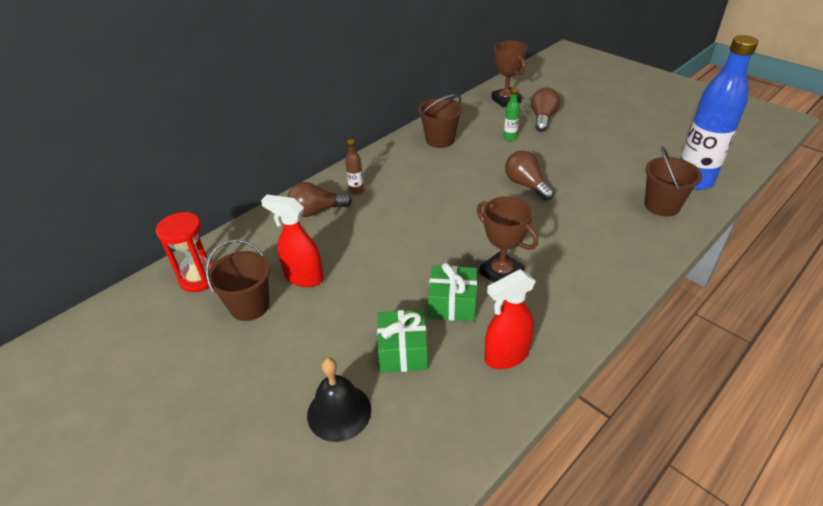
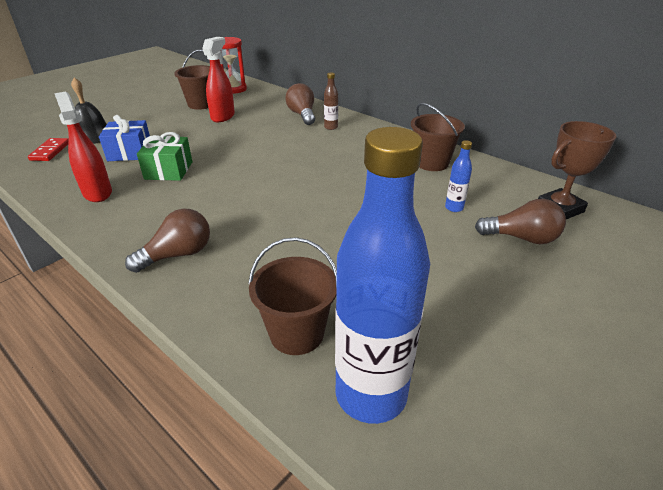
camera: 85 degrees right, 5 degrees down
green gift [377,310,428,373] -> blue gift [99,115,150,161]
brown trophy [477,196,538,283] -> none
green bottle [503,88,520,141] -> blue bottle [445,140,472,212]
brown light bulb [505,151,554,200] -> brown light bulb moved to [125,209,210,273]
none -> red domino [28,138,69,161]

